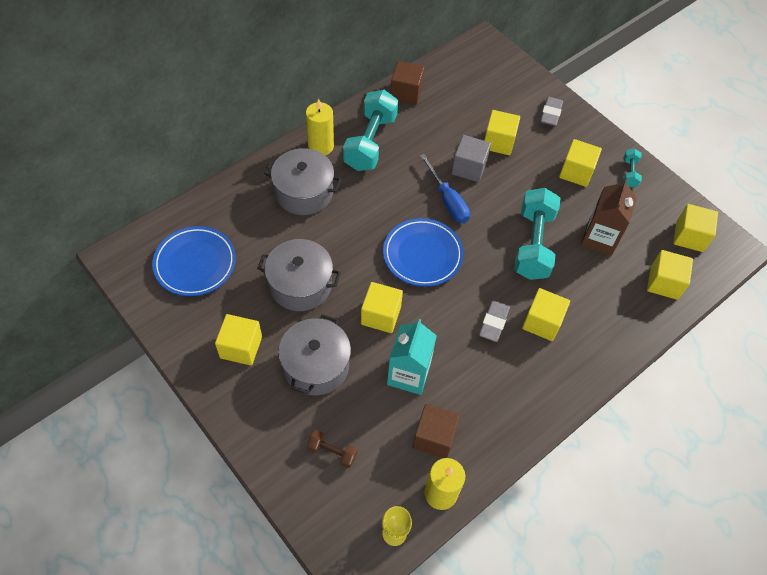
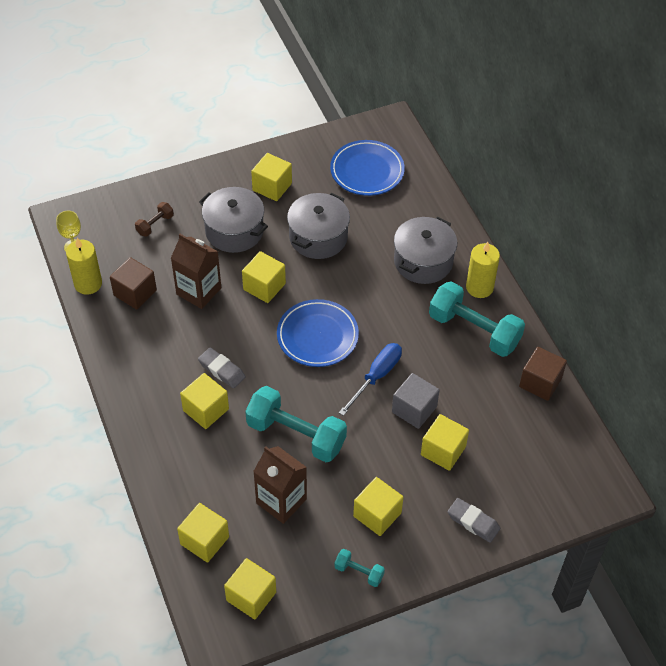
camera: 110 degrees right, 5 degrees down
turquoise carton [387,319,437,395] -> brown carton [171,234,221,309]
blue screwdriver [420,154,470,223] -> blue screwdriver turned 135 degrees clockwise [339,343,402,416]

